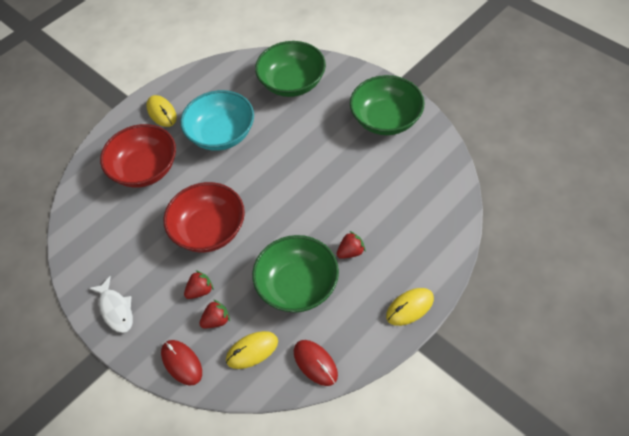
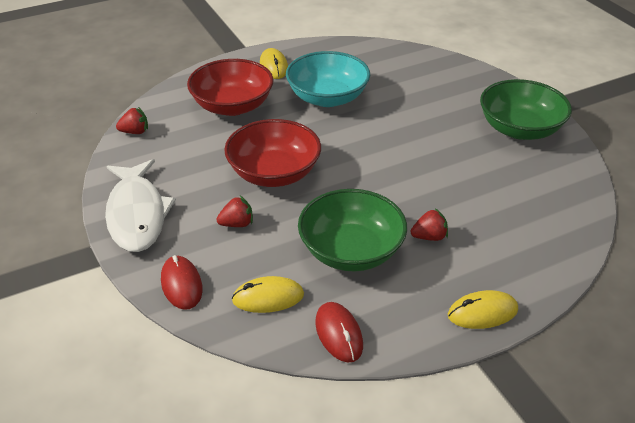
camera: 15 degrees right, 15 degrees down
white fish [89,276,133,333] -> white fish [105,159,176,252], size x1.73
red strawberry [199,299,230,328] -> red strawberry moved to [116,107,148,134]
green bowl [255,41,326,97] -> none

